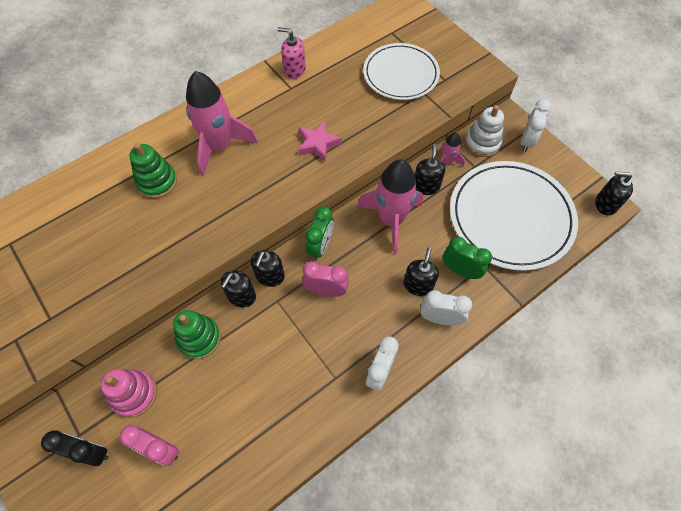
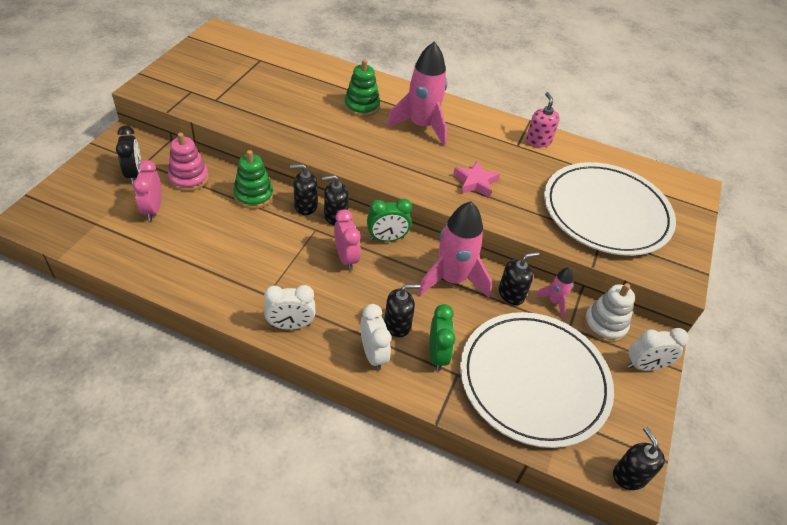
camera: 55 degrees right, 15 degrees down
white plate [363,43,440,100] -> white plate [544,162,676,256], size x1.53

